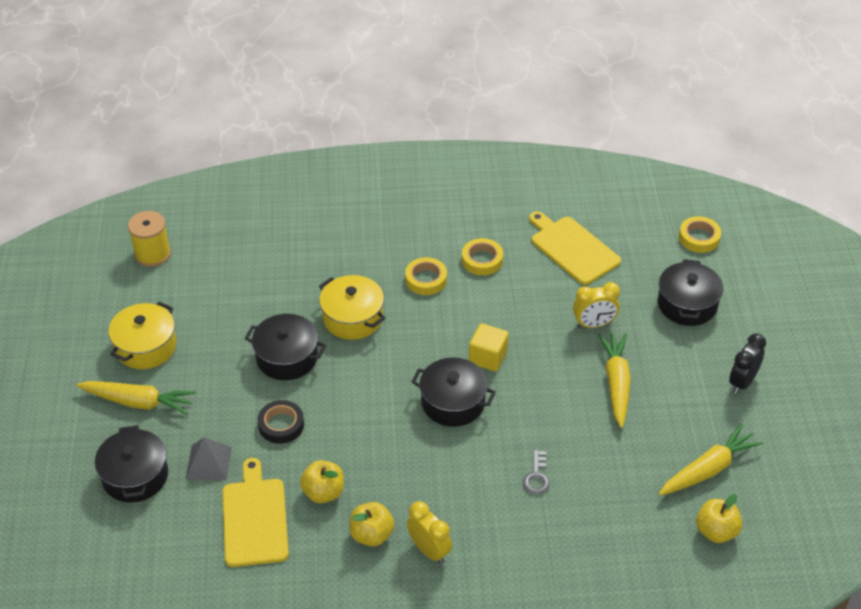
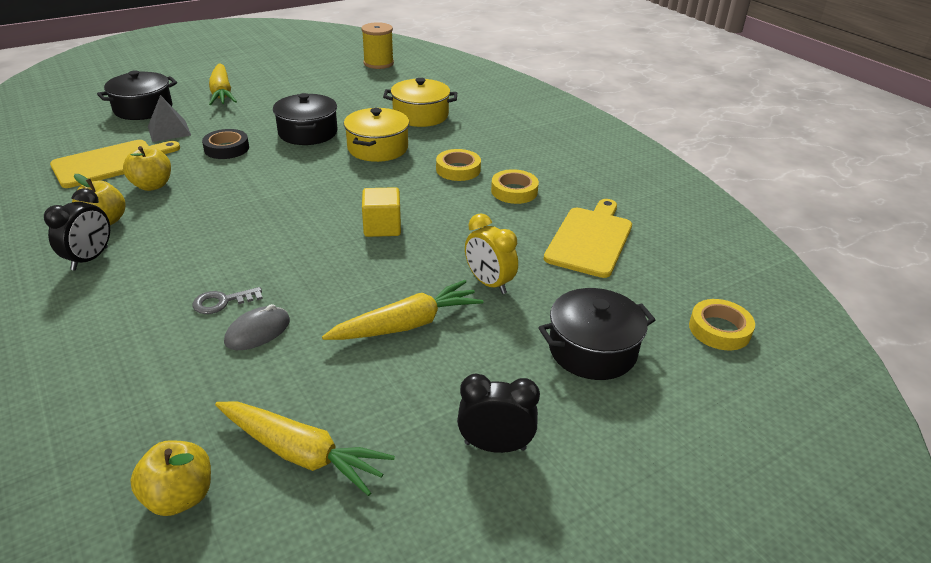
camera: 60 degrees right, 10 degrees down
yellow pot [108,302,177,369] -> yellow pot moved to [383,78,457,127]
yellow clock [407,501,452,564] -> black clock [44,188,110,271]
black pot [411,357,496,427] -> none
none -> grey mouse [224,304,290,350]

